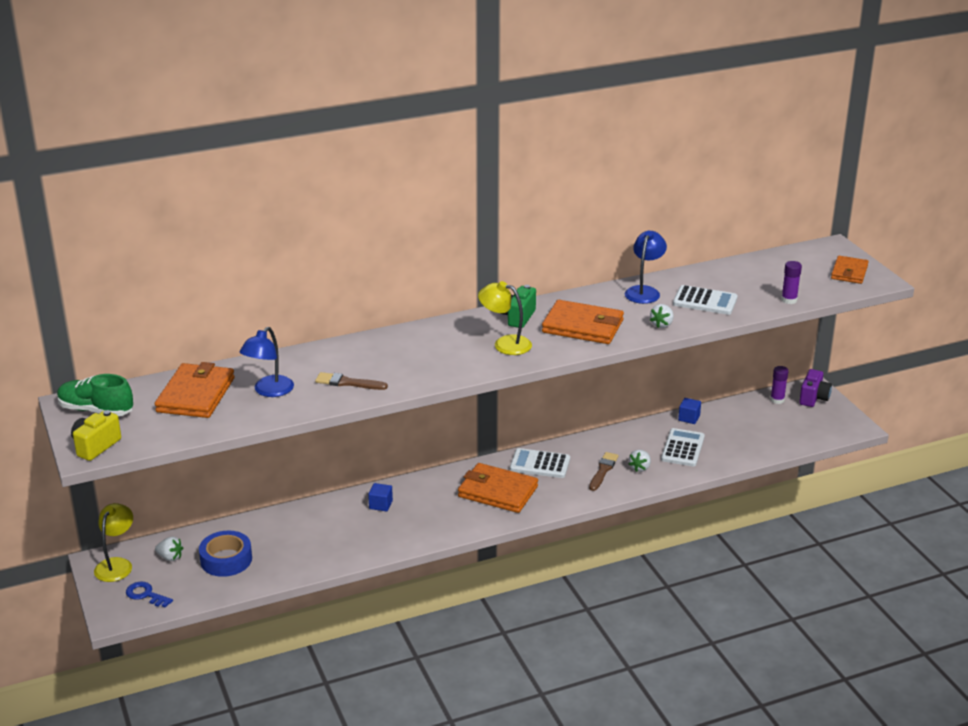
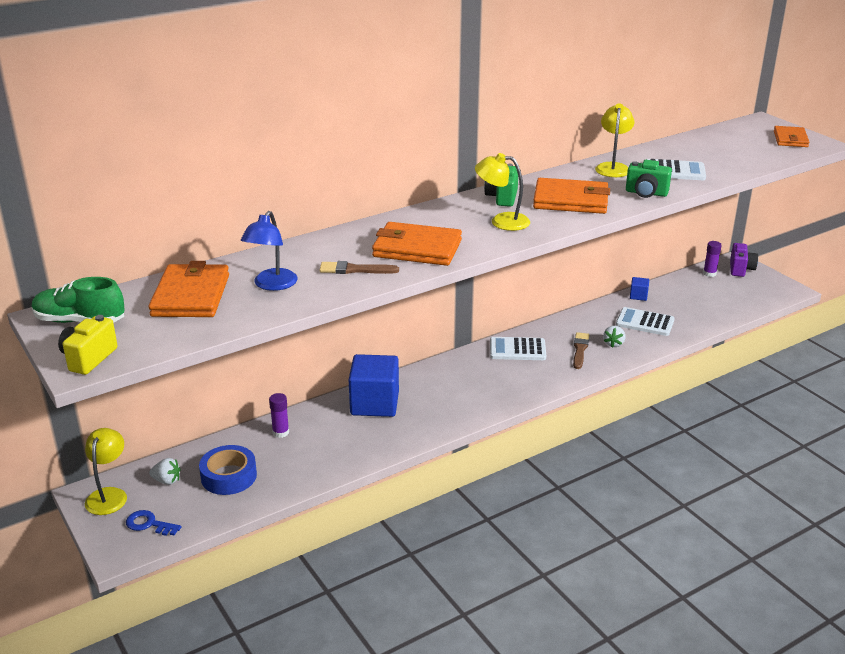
camera: 10 degrees left, 0 degrees up
blue cube [368,483,393,511] -> blue cube [349,354,399,417], size x2.25
orange wallet [458,463,538,513] -> orange wallet moved to [372,222,462,266]
blue lamp [625,231,667,304] -> yellow lamp [595,103,634,177]
white strawberry [650,304,674,328] -> green camera [626,160,672,198]
white calculator [661,428,705,467] -> white calculator turned 75 degrees counterclockwise [616,307,675,336]
purple glue stick [781,261,802,304] -> purple glue stick moved to [269,393,289,438]

